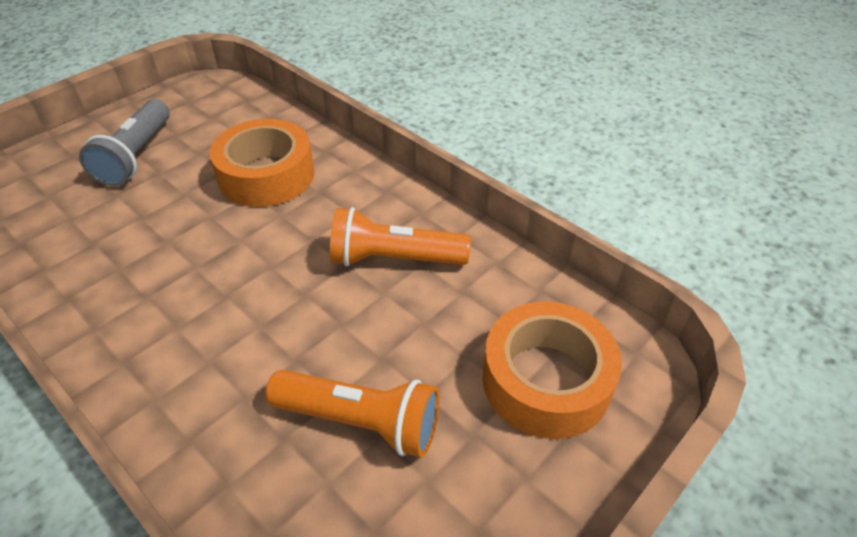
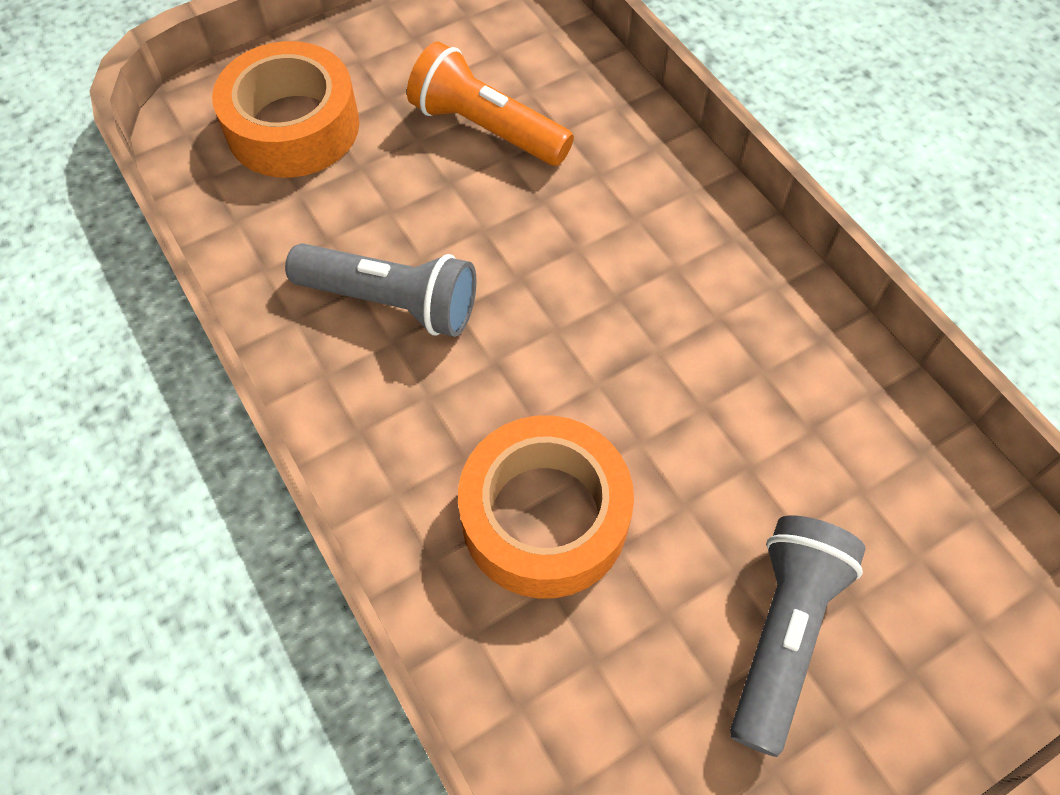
camera: 165 degrees left, 15 degrees up
orange flashlight [330,207,471,267] -> grey flashlight [285,243,476,337]

